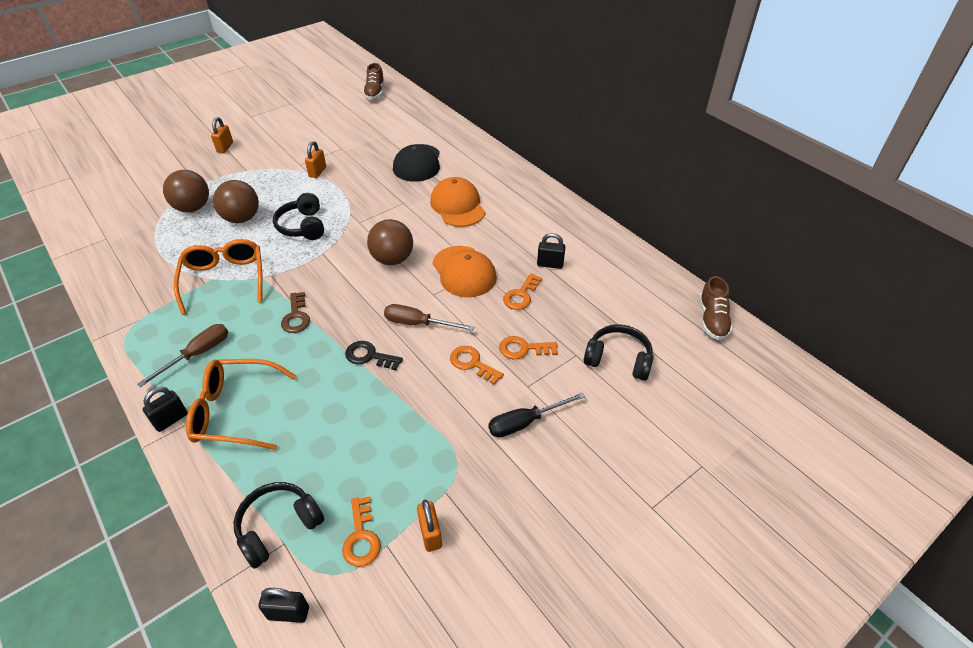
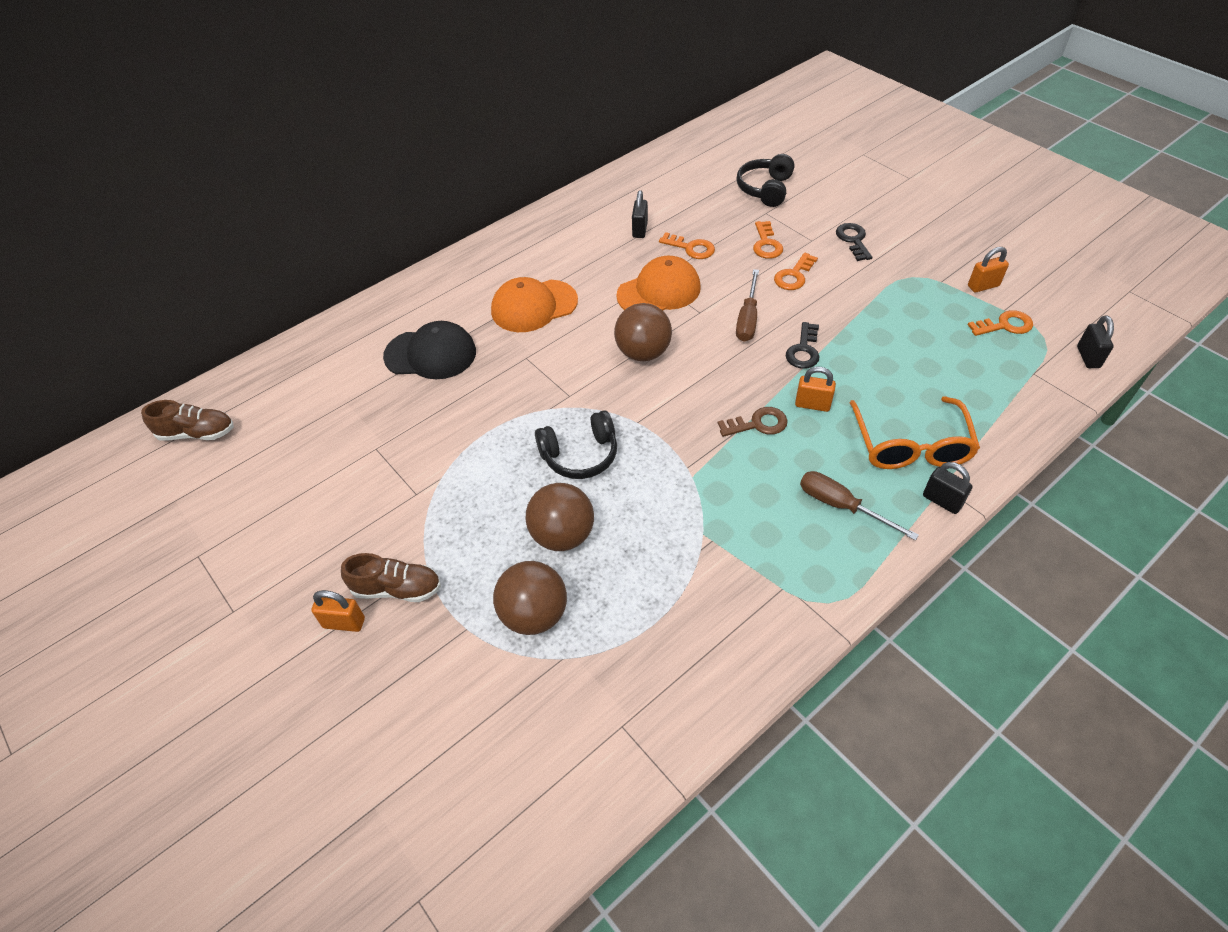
camera: 90 degrees left, 5 degrees up
orange glasses [174,239,263,315] -> none
black headphones [234,482,324,569] -> none
orange padlock [305,141,326,178] -> orange padlock moved to [795,367,836,412]
black screwdriver [488,392,586,438] -> black key [836,223,873,261]
brown shoe [699,276,733,340] -> brown shoe moved to [341,553,441,602]

